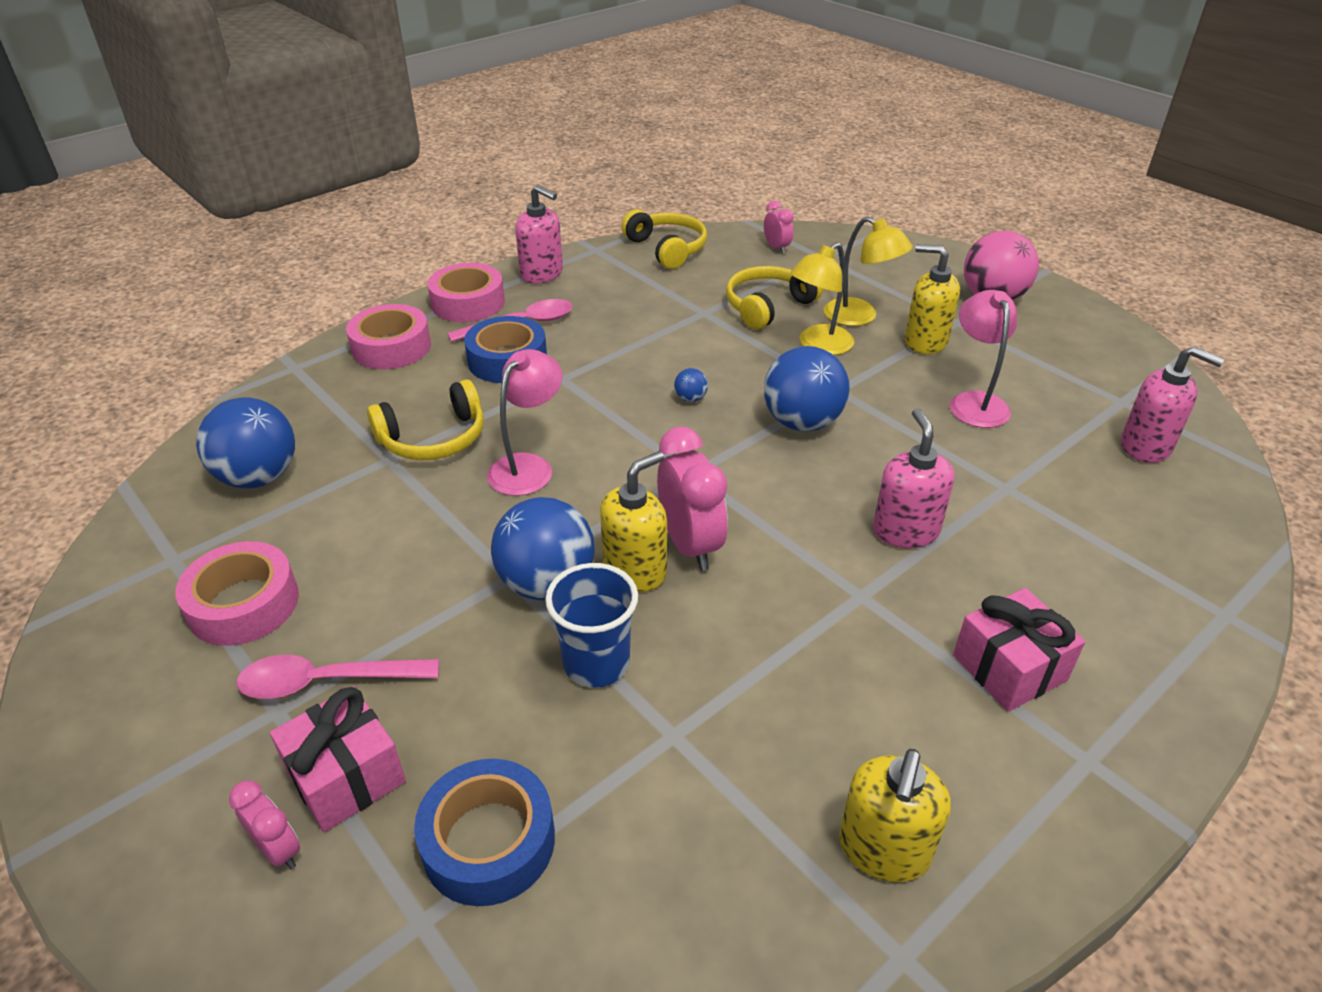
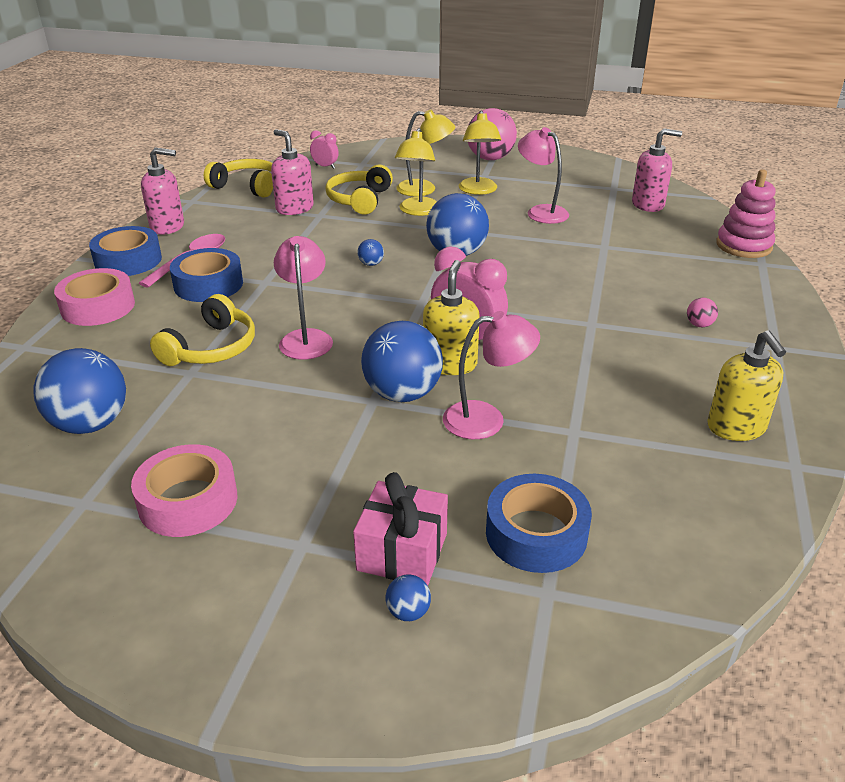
camera: 35 degrees left, 5 degrees down
pink clock [229,780,300,869] -> blue ball [386,574,431,621]
pink spoon [237,655,439,699] -> none
pink tape [427,263,505,322] -> blue tape [89,226,162,276]
blue cup [545,563,638,688] -> pink lamp [443,311,540,439]
pink soap dispenser [873,408,955,548] -> pink soap dispenser moved to [271,129,314,215]
yellow soap dispenser [905,244,960,354] -> yellow lamp [459,111,501,195]
pink gift [953,588,1085,711] -> pink ball [687,298,718,327]
none -> pink stacking toy [716,170,776,258]

